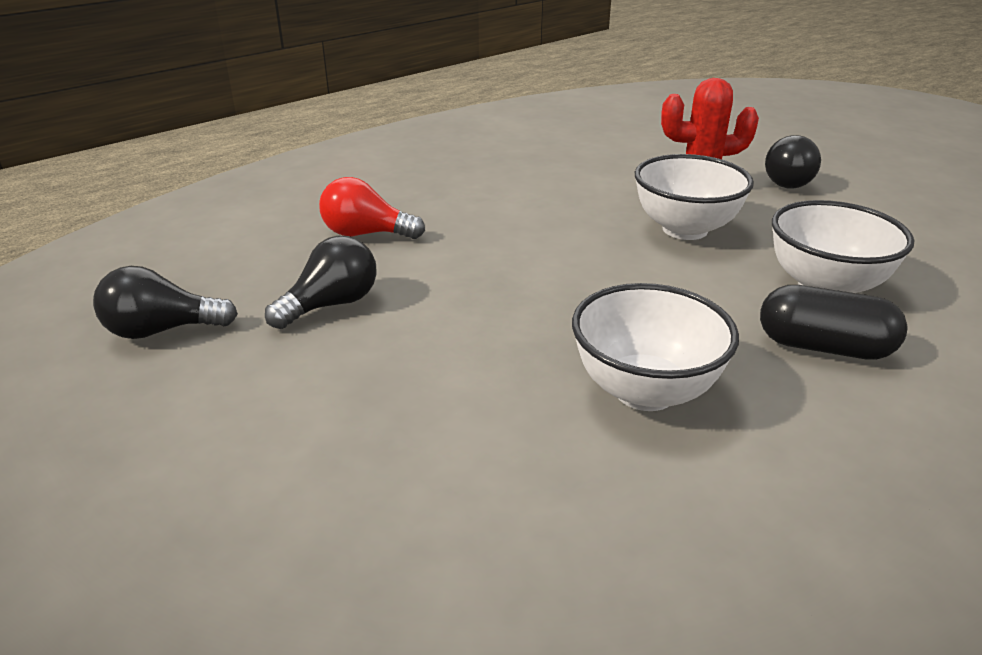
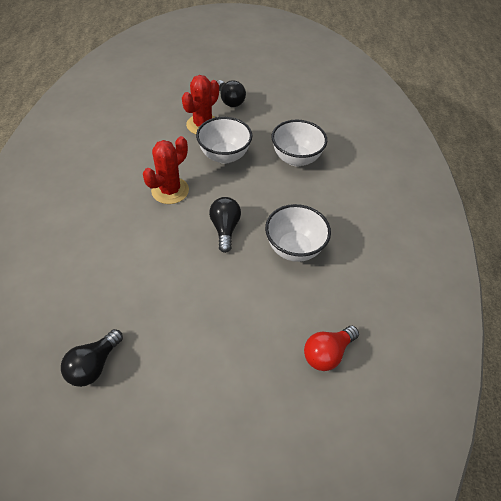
camera: 50 degrees left, 20 degrees up
black light bulb [265,235,377,329] -> black light bulb moved to [209,197,241,253]
red light bulb [319,177,425,239] -> red light bulb moved to [304,325,359,371]
black capsule [760,285,907,360] -> none
none -> red cactus [143,136,189,204]

